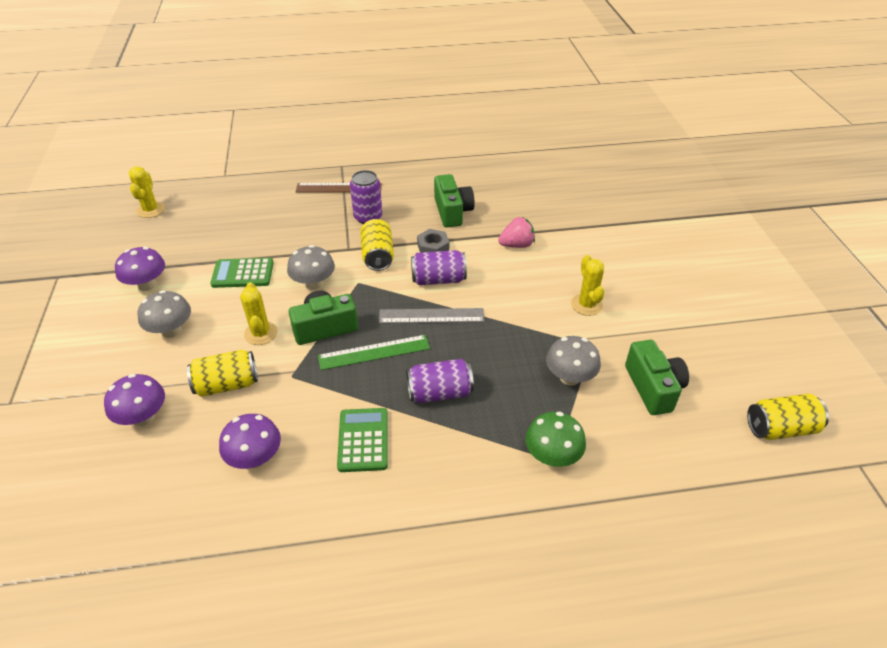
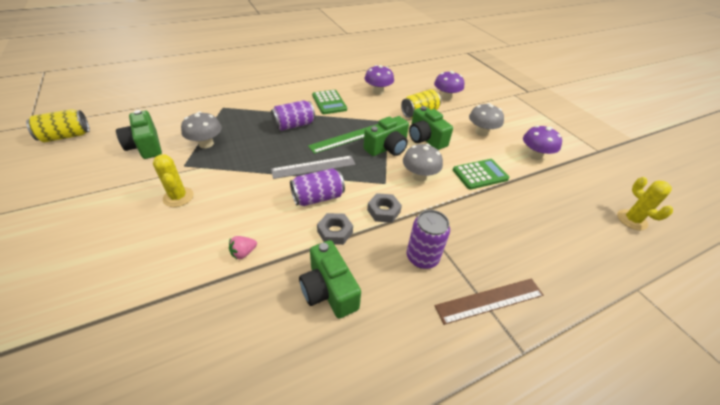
camera: 160 degrees right, 0 degrees up
yellow cactus [240,282,278,345] -> green camera [409,106,453,150]
yellow can [360,219,394,271] -> grey nut [367,193,402,223]
pink strawberry [498,217,535,248] -> pink strawberry [229,236,257,259], size x0.66
green mushroom [525,412,586,467] -> none

